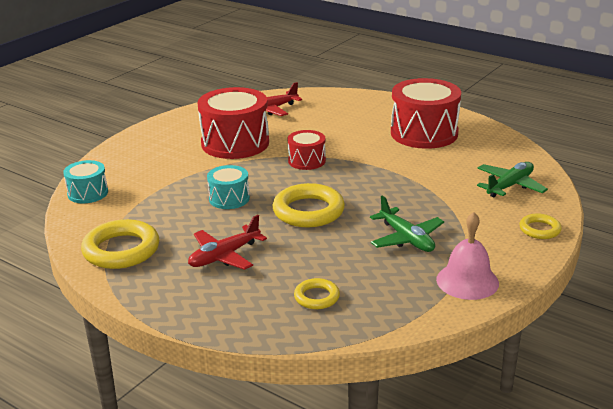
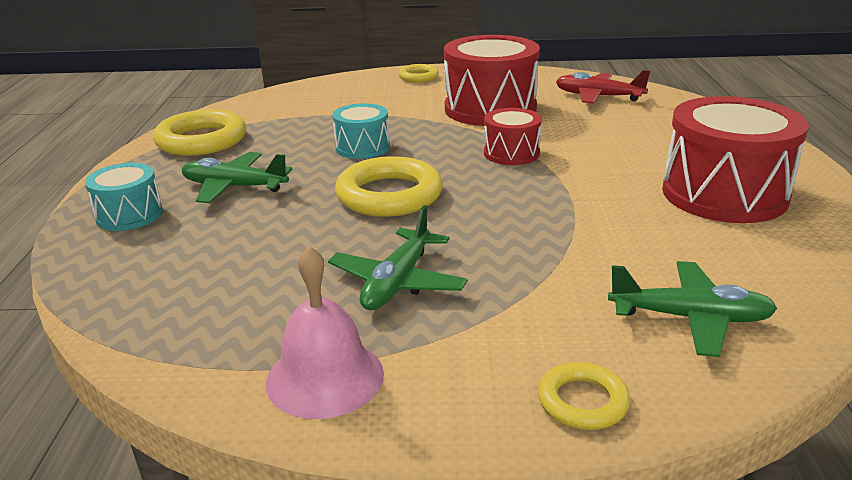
camera: 55 degrees right, 0 degrees up
turquoise drum [63,160,108,203] -> turquoise drum moved to [85,163,163,231]
red plane [188,215,267,270] -> green plane [182,152,292,203]
yellow ring [294,278,340,309] -> yellow ring moved to [399,64,439,82]

